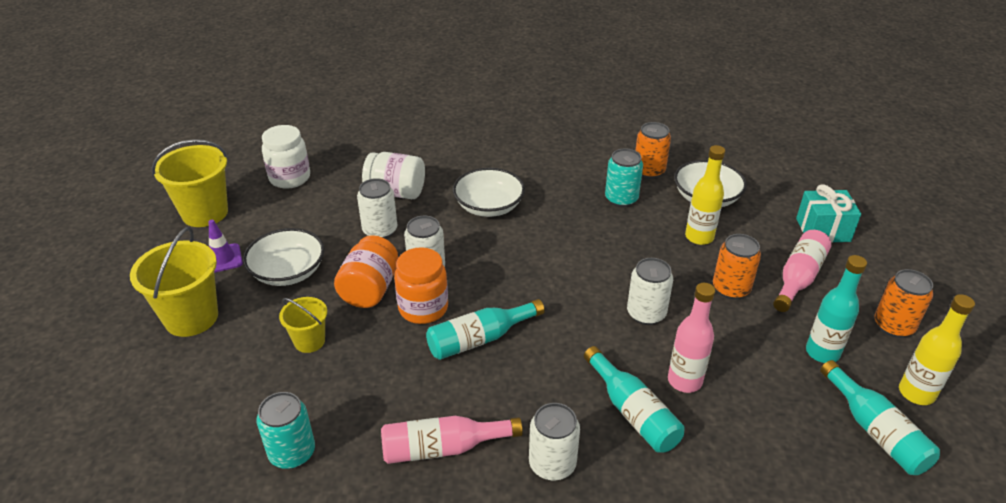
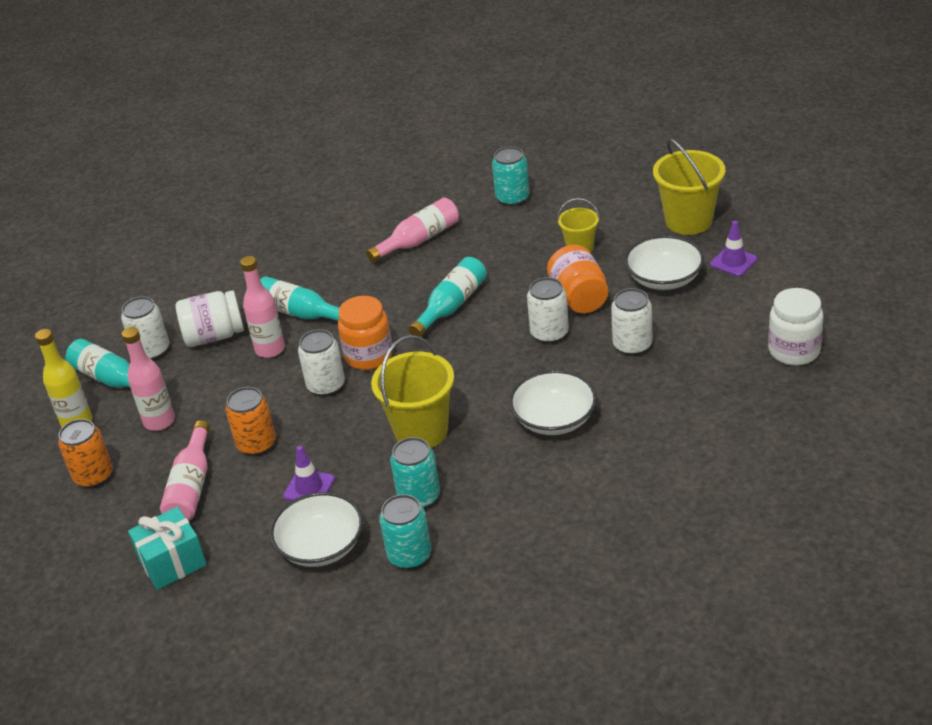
camera: 155 degrees right, 0 degrees up
yellow bucket [151,139,228,227] -> yellow bucket moved to [371,335,454,448]
white jar [362,152,425,199] -> white jar moved to [176,290,244,347]
orange jar [394,247,448,324] -> orange jar moved to [338,296,393,370]
white can [529,403,580,481] -> white can moved to [121,296,169,360]
orange can [635,122,671,179] -> turquoise can [379,494,431,569]
yellow bottle [685,145,725,245] -> purple traffic cone [283,446,335,501]
turquoise bottle [806,255,867,363] -> pink bottle [122,327,175,431]

